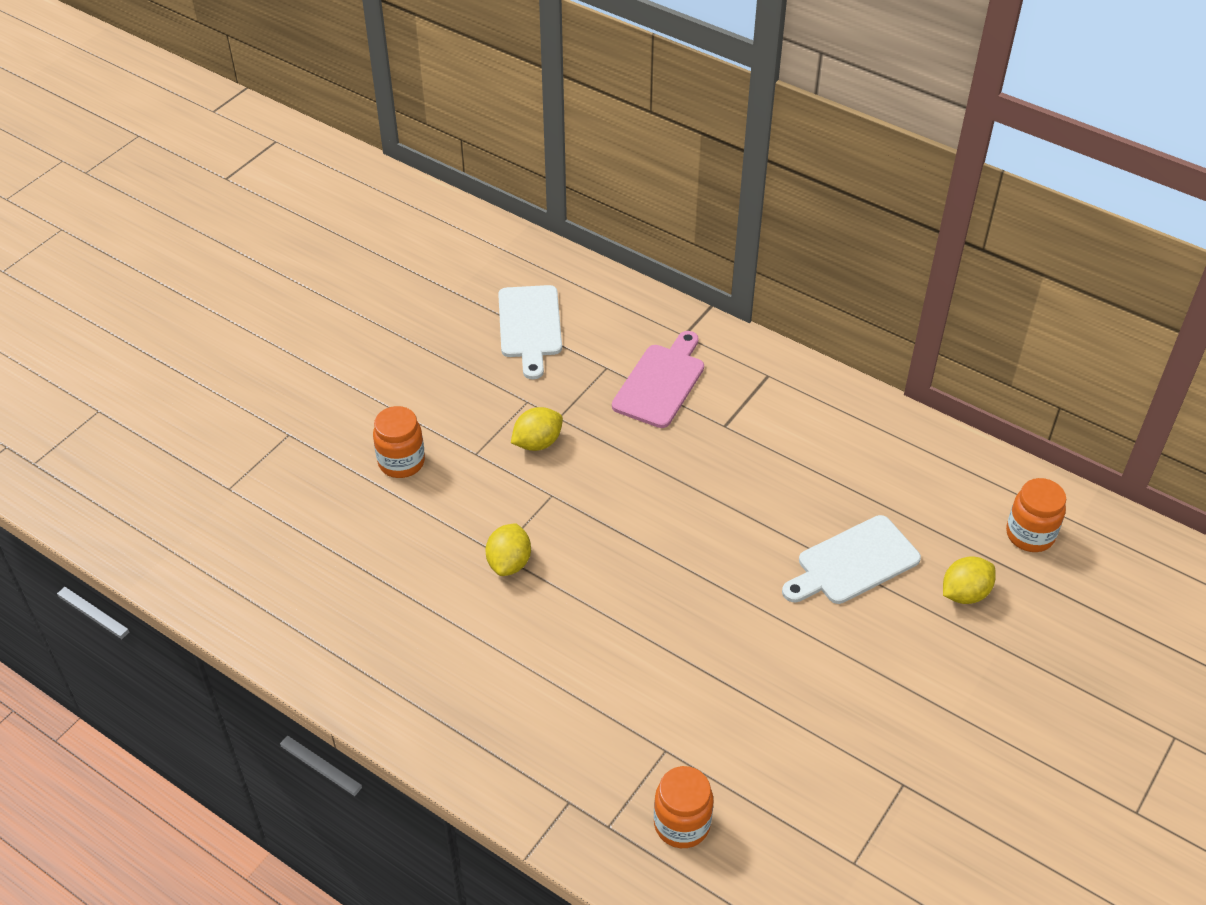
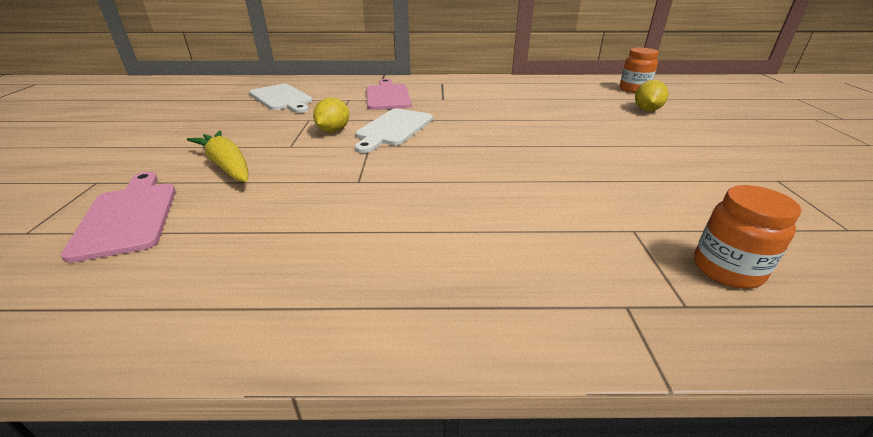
camera: 35 degrees left, 15 degrees down
orange jar [373,406,425,478] -> yellow carrot [187,131,249,182]
yellow lemon [485,523,531,576] -> none
white cutting board [782,515,921,604] -> white cutting board moved to [355,108,433,153]
none -> pink cutting board [61,172,176,263]

